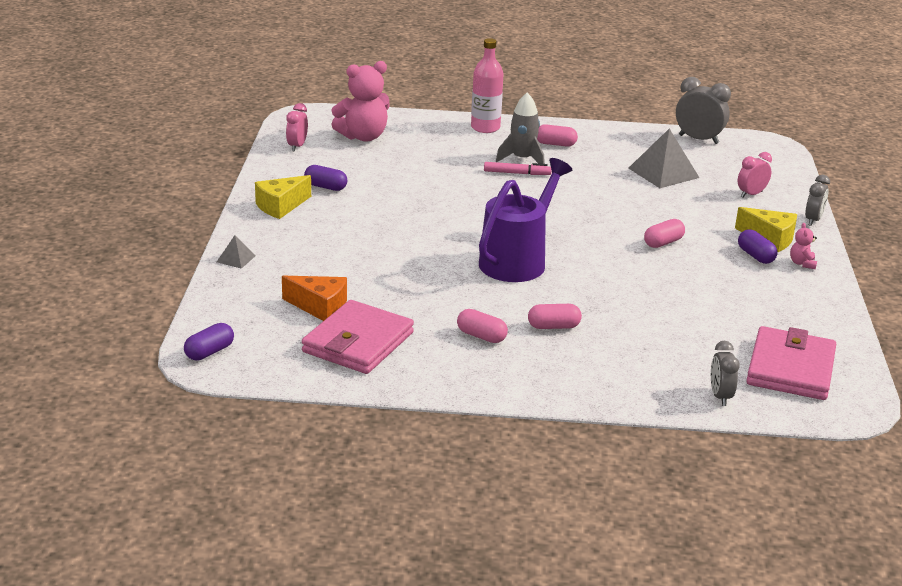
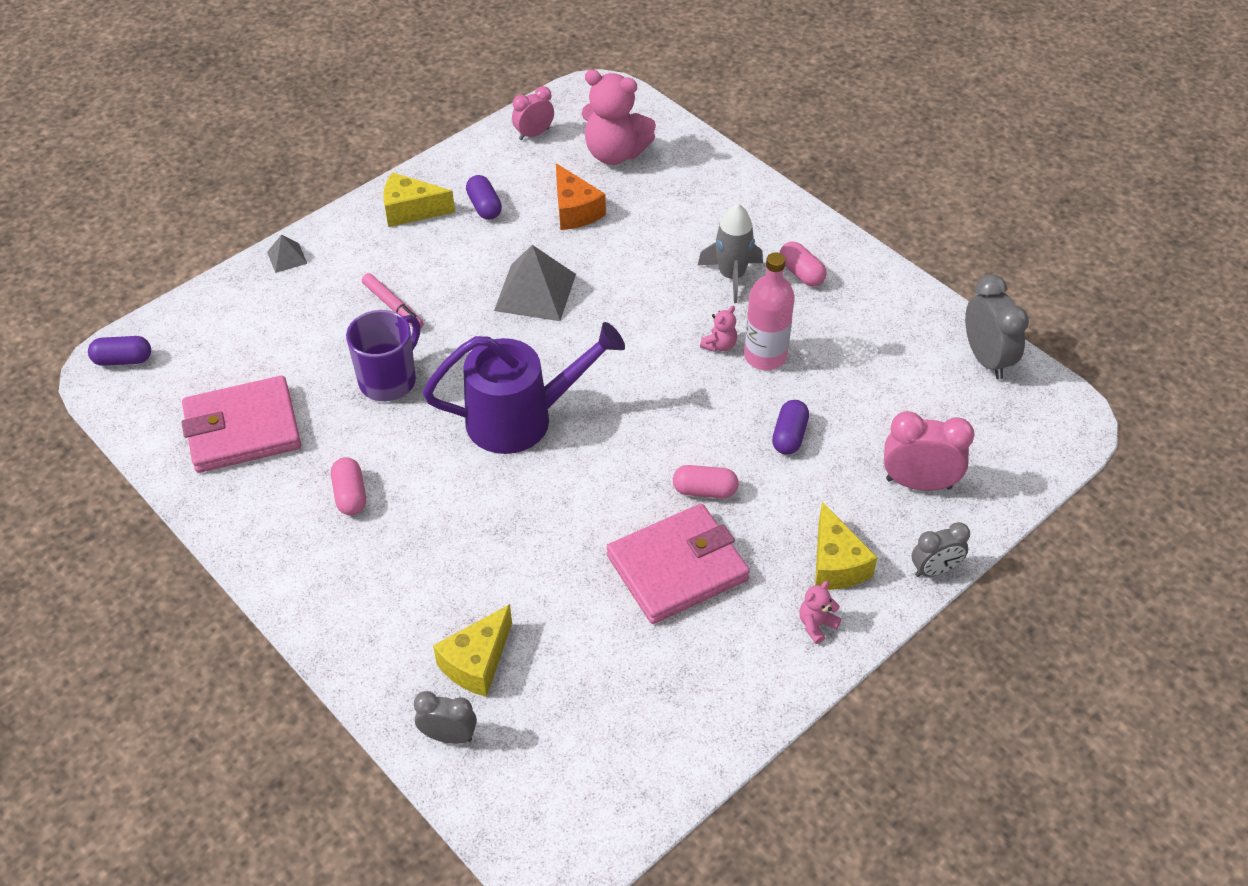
camera: 45 degrees right, 20 degrees up
orange cheese [282,276,347,321] -> orange cheese moved to [556,163,606,230]
pink bottle [471,38,504,133] -> pink bottle moved to [744,252,795,370]
pink marker [484,162,552,175] -> pink marker moved to [362,273,424,329]
pink capsule [528,304,582,329] -> none
grey pyramid [628,129,699,188] -> grey pyramid moved to [494,245,576,321]
grey clock [711,341,740,406] -> grey clock turned 60 degrees clockwise [414,691,477,744]
pink clock [738,152,772,197] -> pink clock [884,411,975,491], size x1.55
purple capsule [738,229,778,264] -> purple capsule moved to [772,400,809,455]
pink wallet [746,326,836,400] -> pink wallet moved to [607,504,750,624]
none -> purple mug [346,310,420,401]
none -> yellow cheese [433,604,512,697]
none -> pink teddy bear [700,306,737,352]

